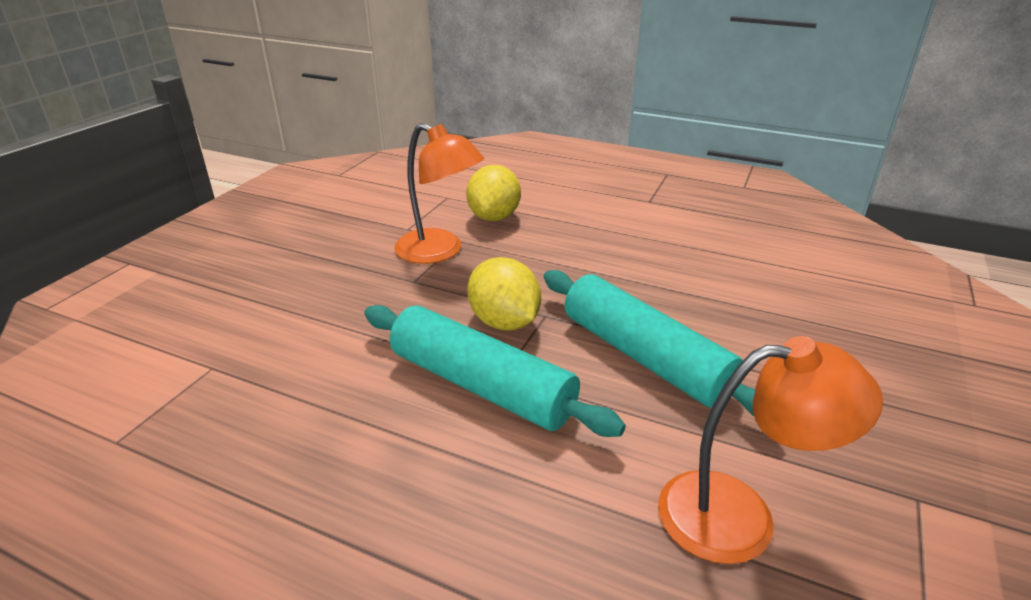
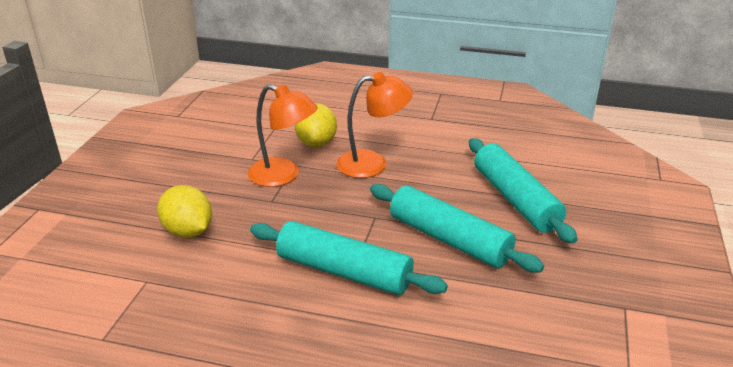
camera: 10 degrees left, 0 degrees up
yellow lemon [467,257,541,331] -> yellow lemon moved to [157,185,212,238]
orange lamp [658,336,883,564] -> orange lamp moved to [336,72,413,178]
none -> turquoise rolling pin [469,138,578,244]

